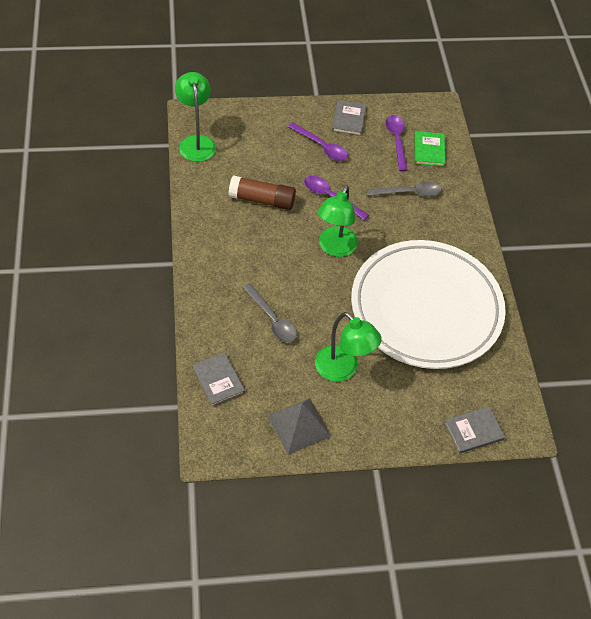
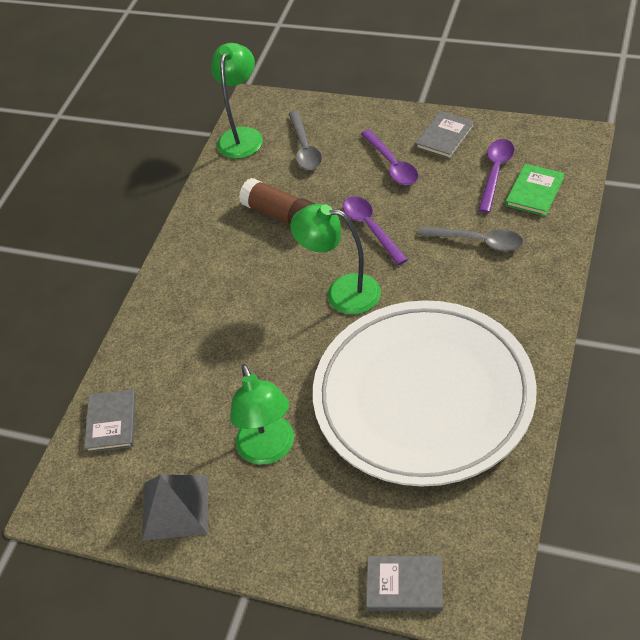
camera: 35 degrees right, 5 degrees down
grey spoon [242,283,297,343] -> grey spoon moved to [289,111,322,170]
green lamp [318,185,358,257] -> green lamp turned 60 degrees clockwise [290,204,381,315]

